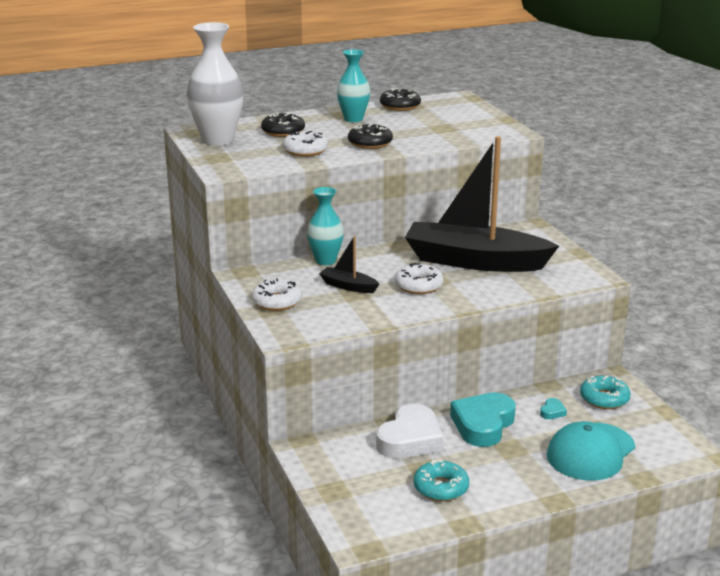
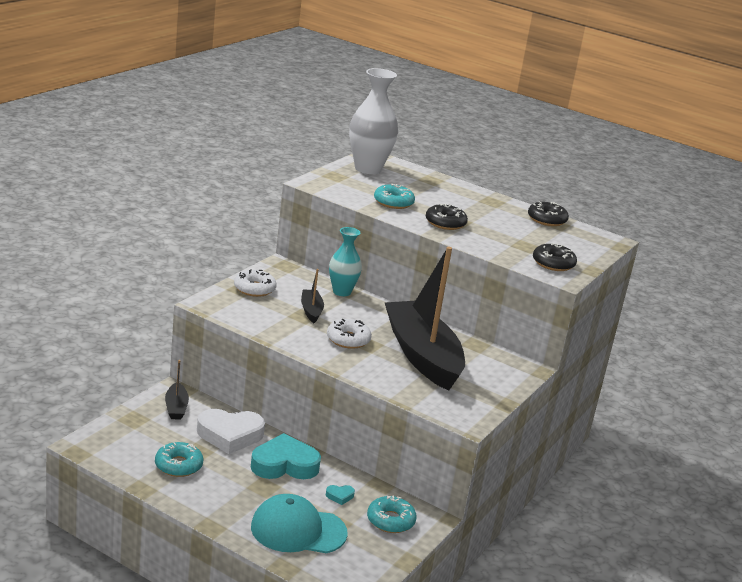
camera: 50 degrees right, 0 degrees up
black donut [261,113,305,137] -> black donut moved to [533,243,577,271]
white donut [282,131,328,157] -> turquoise donut [374,184,415,209]
turquoise vase [337,49,370,122] -> none
none -> black boat [165,360,189,420]

